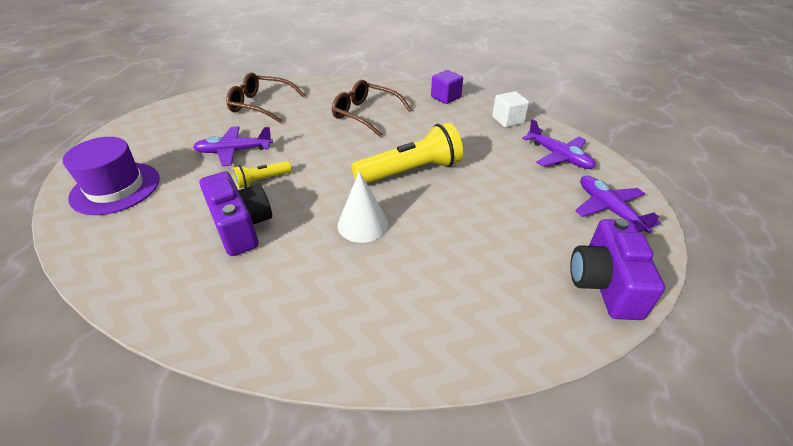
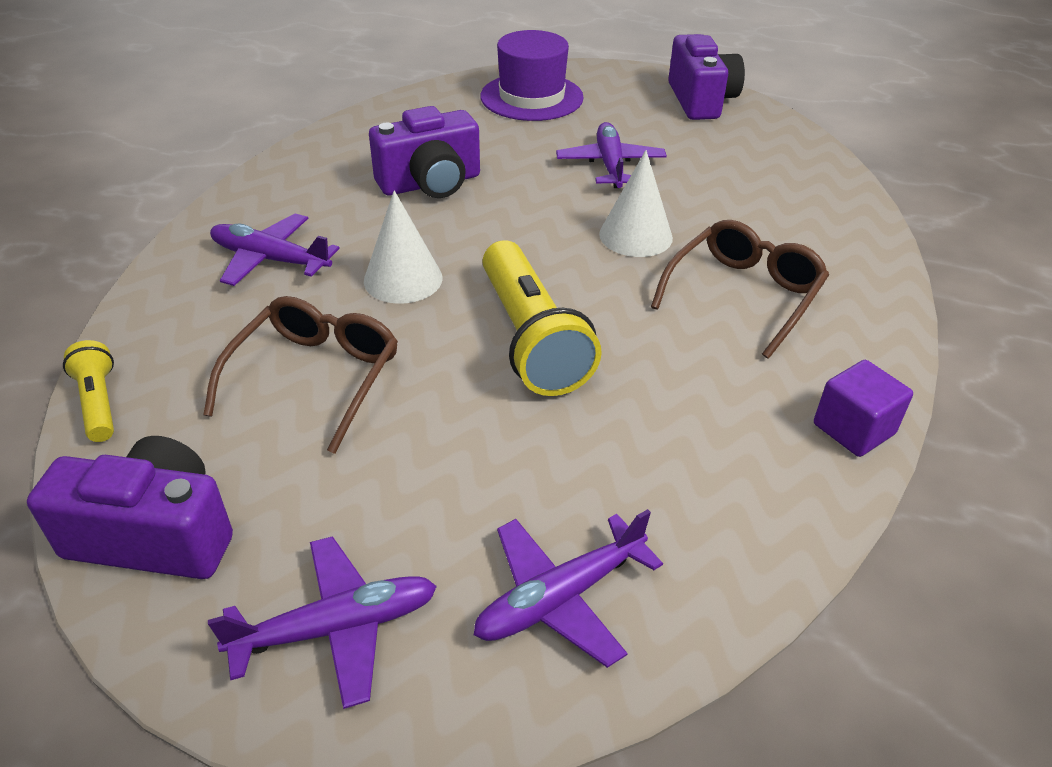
camera: 95 degrees right, 0 degrees up
brown glasses [226,73,305,123] -> brown glasses moved to [203,296,398,454]
yellow flashlight [233,161,292,189] -> yellow flashlight moved to [63,340,114,442]
white cube [492,91,529,127] -> none
none -> purple plane [210,214,340,286]
none -> white cone [599,150,673,257]
none -> purple camera [668,34,745,120]

